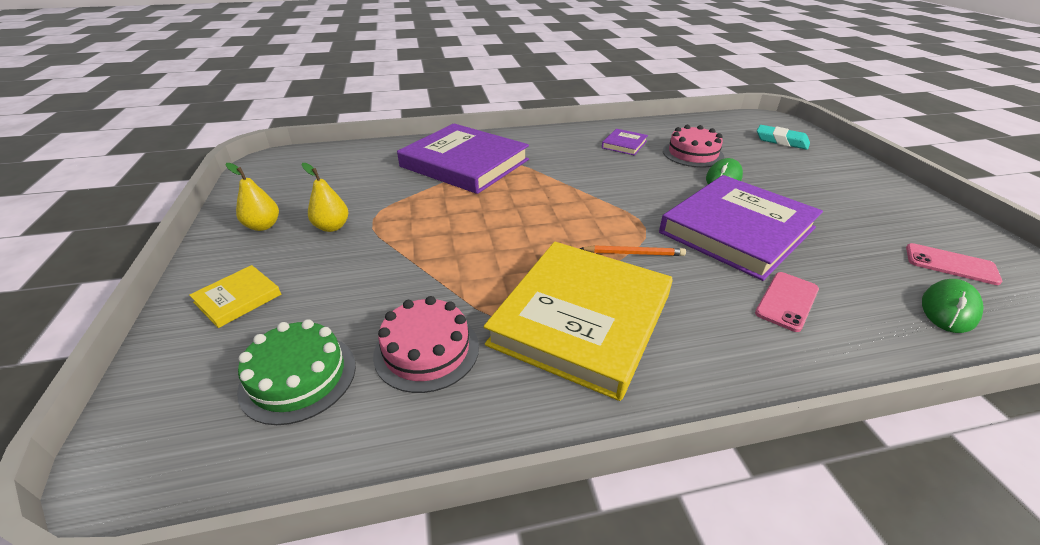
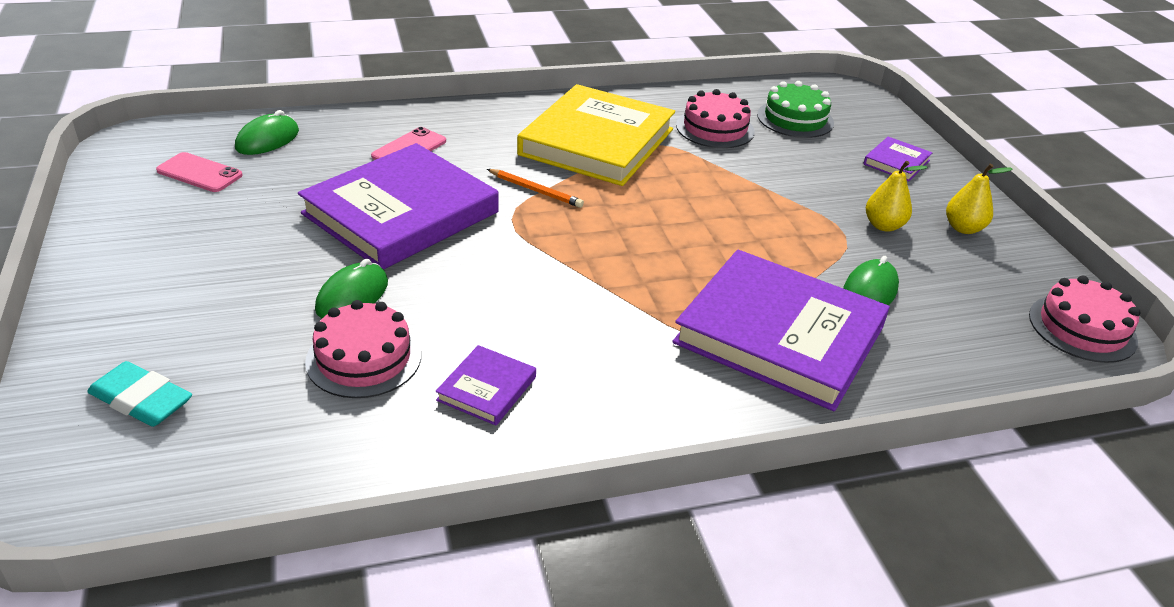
camera: 175 degrees right, 0 degrees up
yellow book [189,265,281,328] -> purple book [863,137,933,182]
orange pencil [579,245,686,256] -> orange pencil turned 150 degrees counterclockwise [487,169,584,208]
none -> green mouse [843,256,899,305]
none -> pink cake [1029,276,1141,363]

